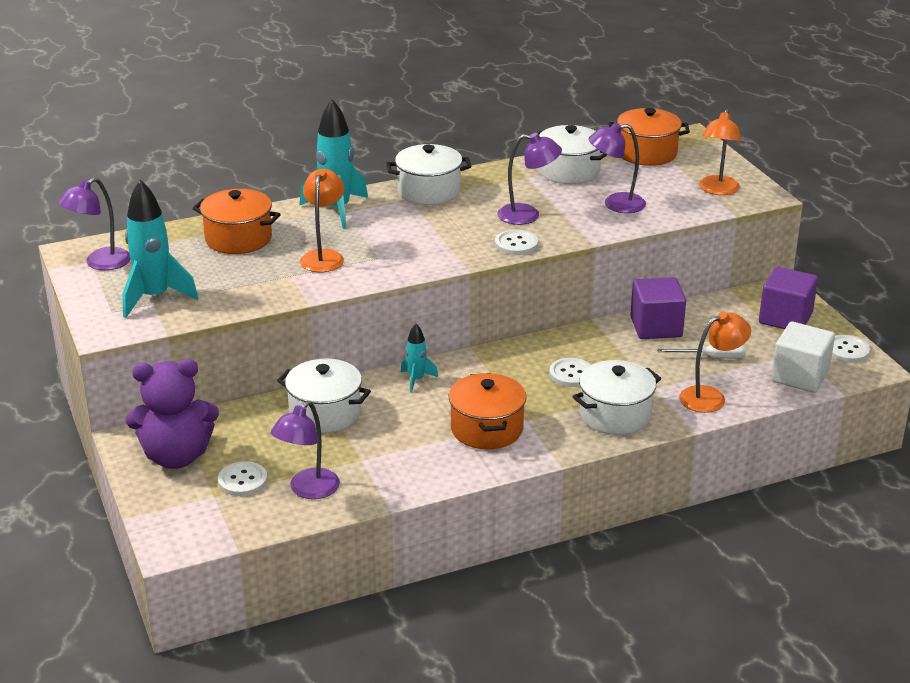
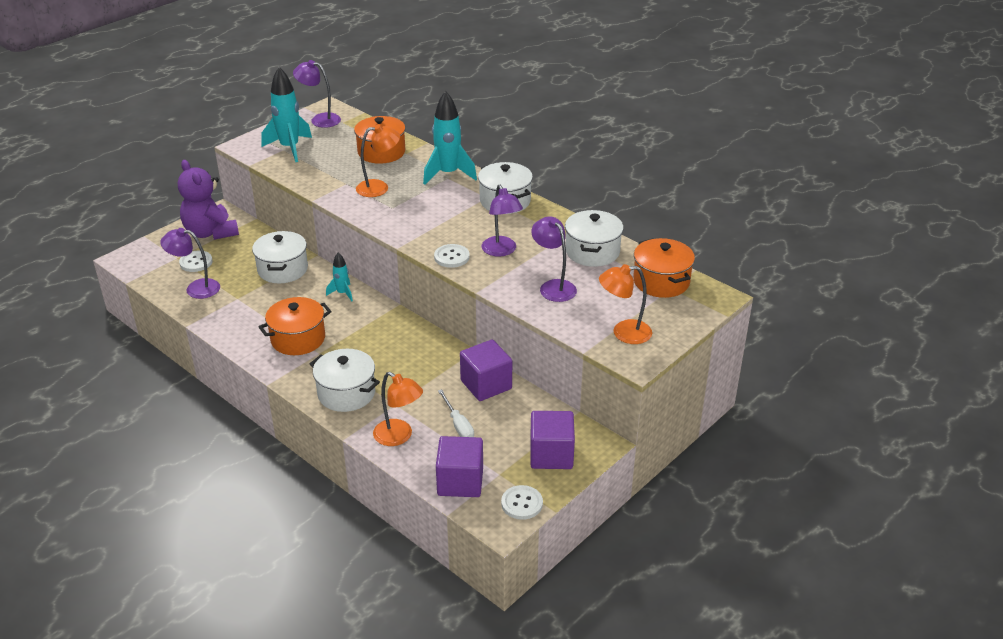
camera: 65 degrees right, 5 degrees up
white button [549,358,591,387] -> none
white cube [771,321,835,393] -> purple cube [436,436,483,497]

